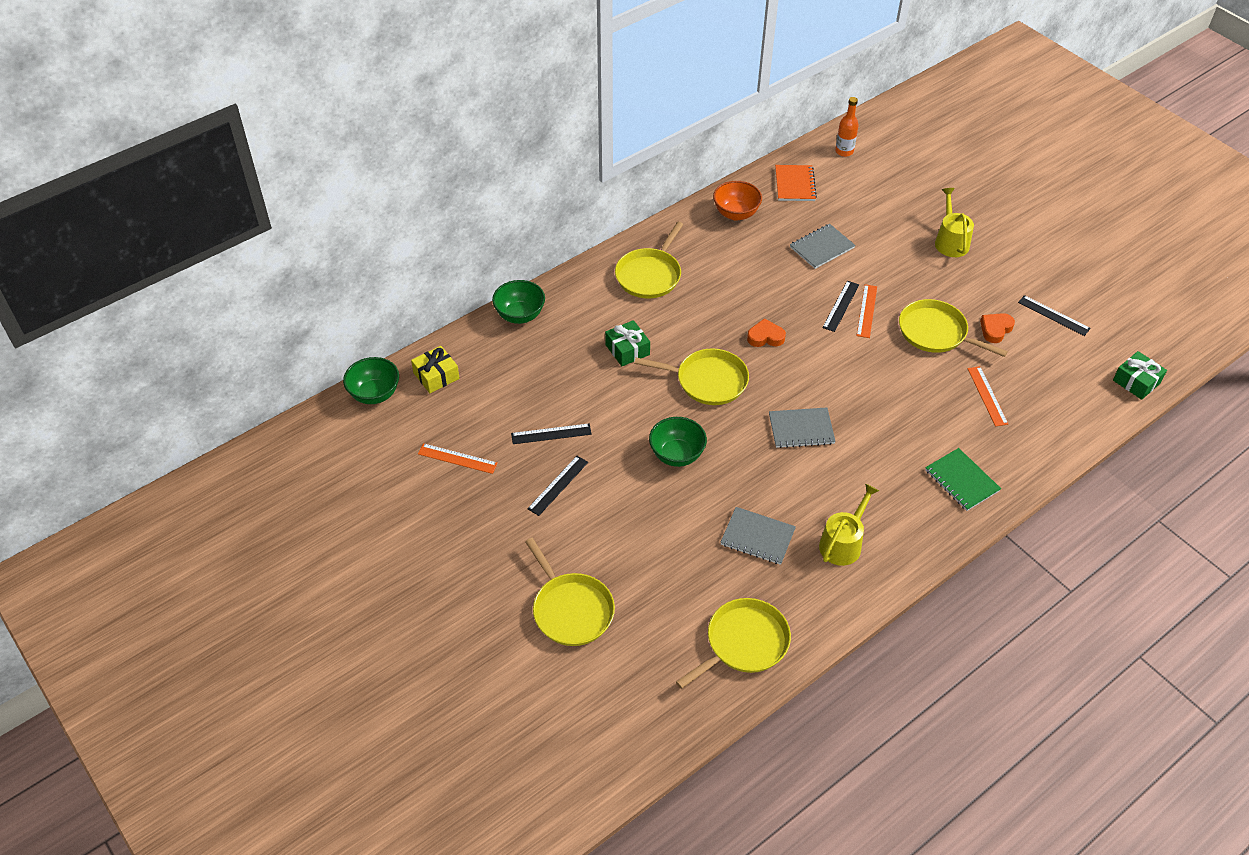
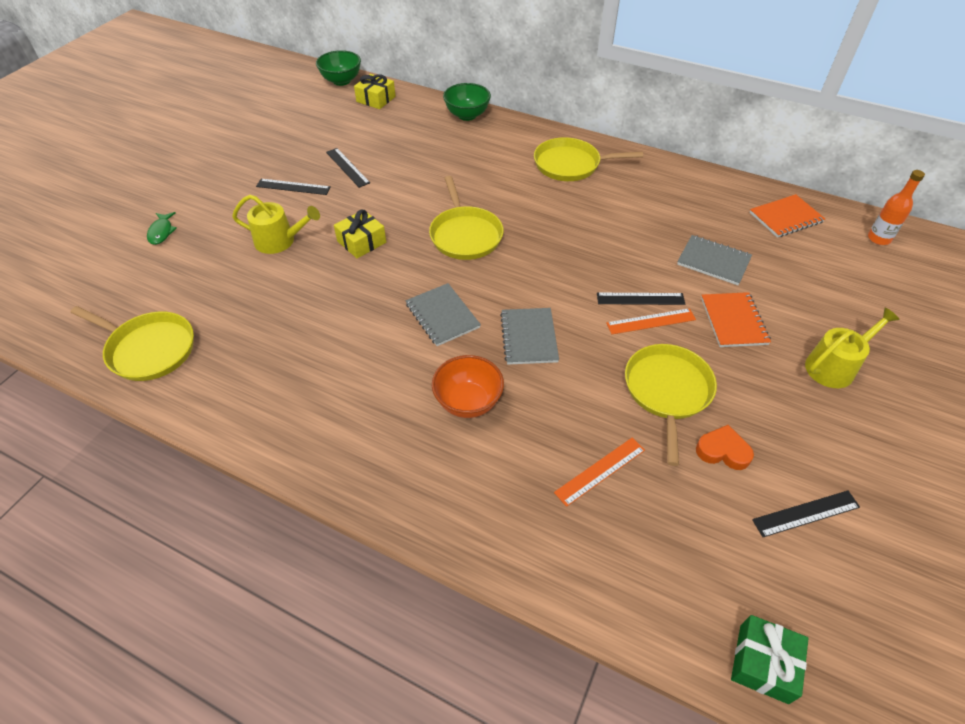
camera: 65 degrees right, 0 degrees up
orange ruler [418,443,498,474] -> none
yellow pan [525,538,615,646] -> green fish [147,212,177,245]
green gift [605,320,650,366] -> none
green bowl [649,417,707,467] -> yellow gift [334,210,386,258]
orange bowl [713,181,762,221] -> orange bowl moved to [432,355,504,418]
grey notebook [720,507,796,565] -> grey notebook moved to [500,308,559,365]
orange heart [747,318,786,347] -> none
yellow watering can [819,484,879,566] -> yellow watering can moved to [232,195,320,254]
green notebook [925,448,1001,511] -> none
black ruler [1018,295,1091,336] -> black ruler turned 60 degrees clockwise [752,490,860,537]
none -> orange notebook [701,292,771,347]

